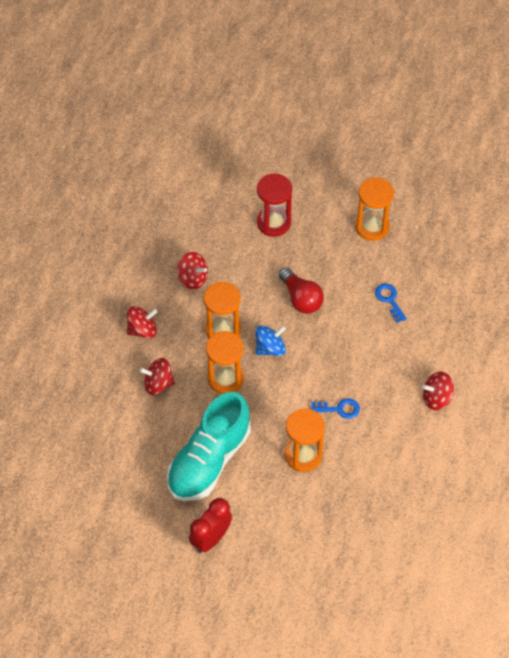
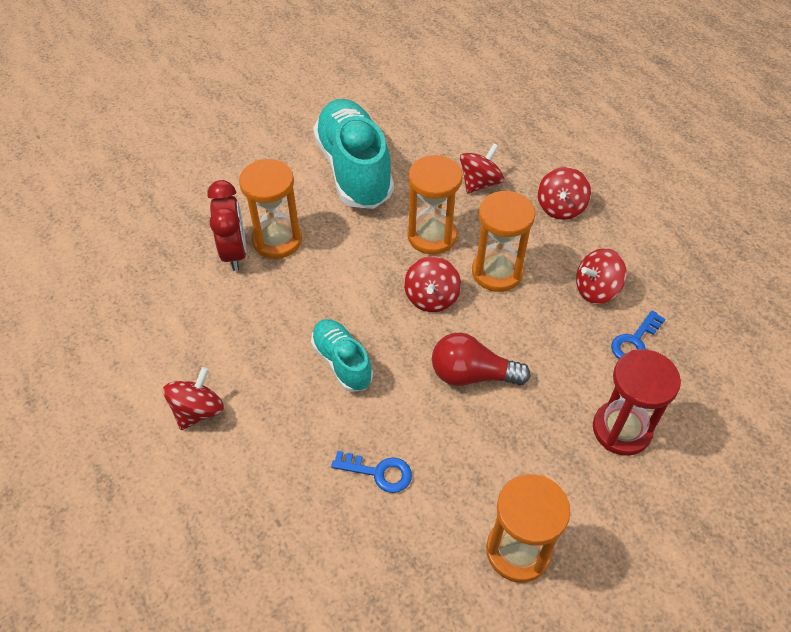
camera: 130 degrees right, 5 degrees down
red clock [189,498,232,553] -> red clock moved to [207,180,247,271]
blue spinning top [256,325,286,356] -> red spinning top [404,256,461,312]
blue key [310,398,360,419] -> blue key moved to [611,310,665,359]
none -> turquoise shoe [311,319,373,392]

